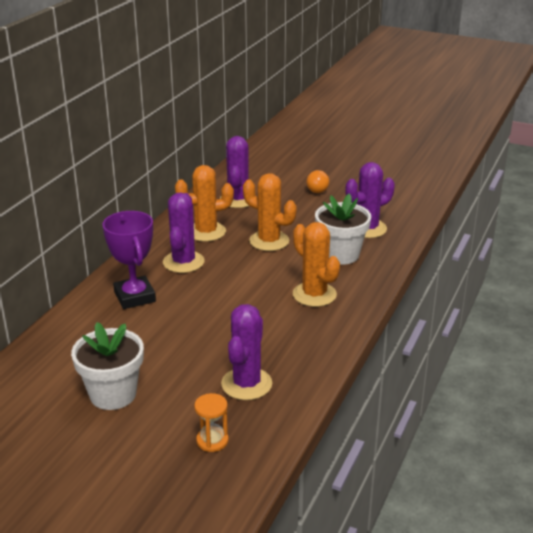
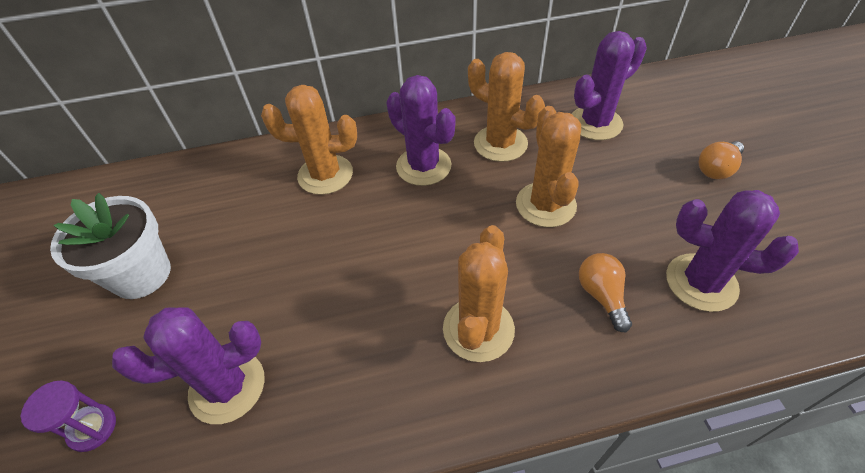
camera: 55 degrees right, 20 degrees up
purple trophy [102,211,156,309] -> orange cactus [261,85,357,195]
purple cactus [163,192,205,273] -> purple cactus turned 75 degrees clockwise [386,75,455,186]
orange hourglass [194,393,229,452] -> purple hourglass [20,380,116,452]
white flower pot [315,194,371,265] -> orange light bulb [579,253,632,332]

